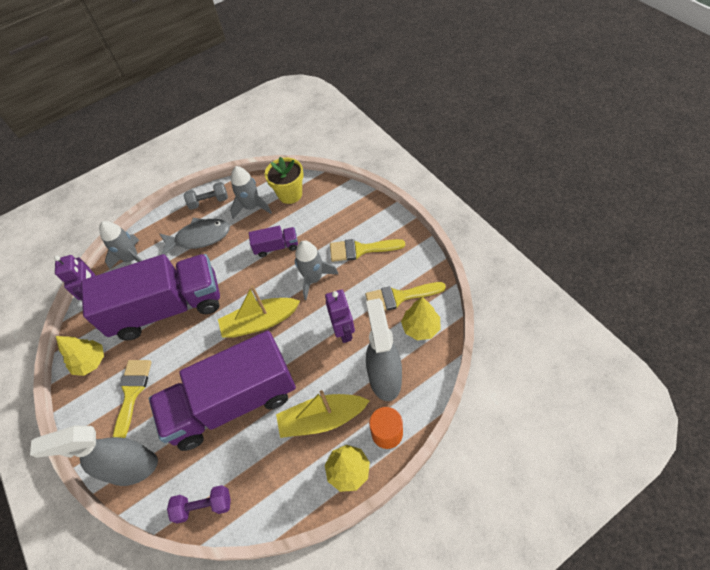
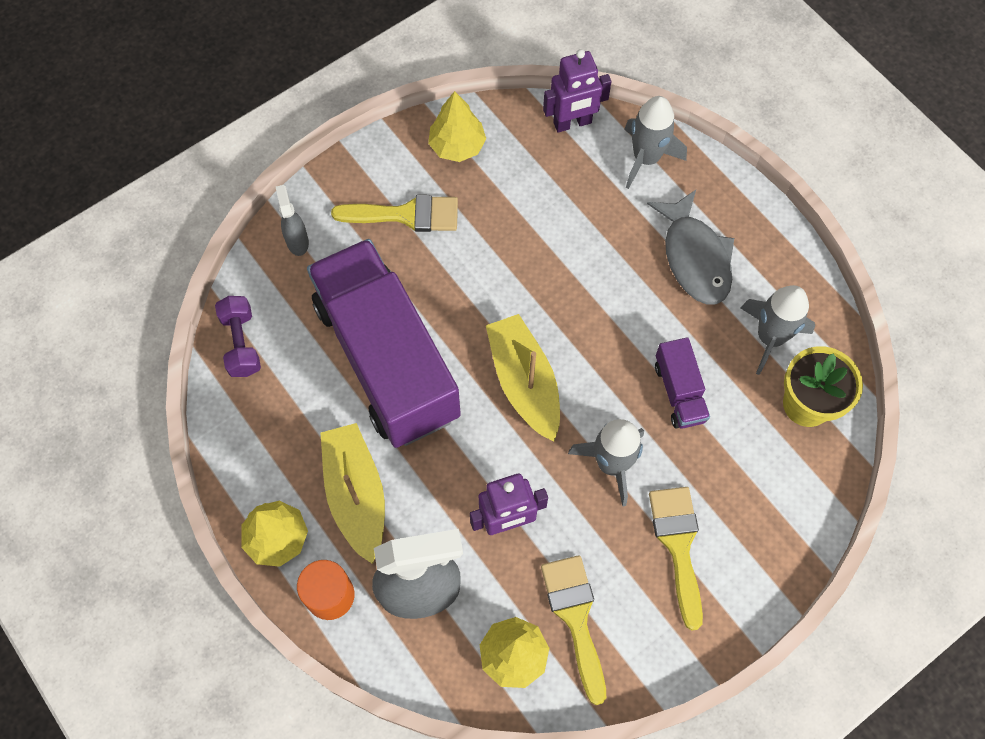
camera: 80 degrees right, 10 degrees up
grey spray bottle [30,426,158,486] -> grey spray bottle [276,185,309,256], size x0.47
purple truck [81,254,220,340] -> none
grey dumbbell [184,182,228,210] -> none

